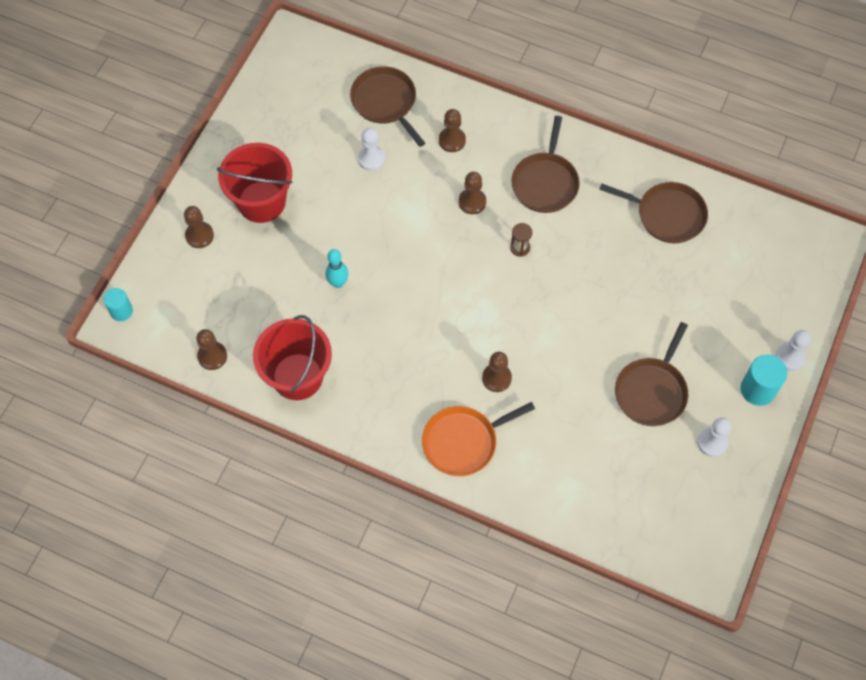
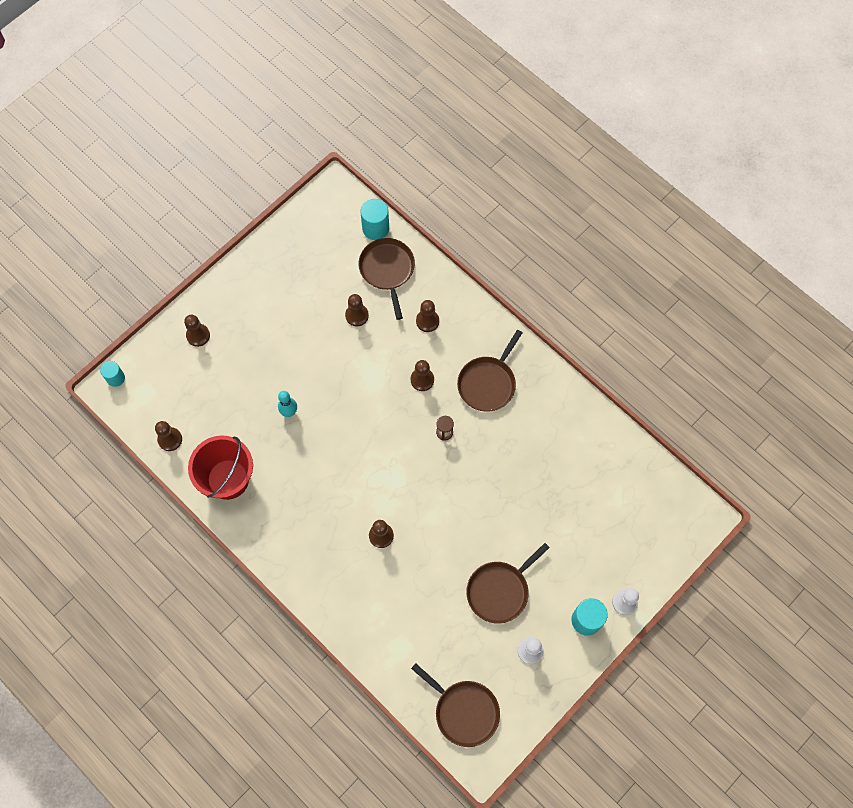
camera: 20 degrees right, 5 degrees up
red bucket [217,143,292,223] -> none
white pawn [358,128,385,171] -> brown pawn [345,294,369,326]
orange pan [422,402,535,476] -> none
brown pan [599,182,708,243] -> brown pan moved to [411,663,500,747]
none -> turquoise cylinder [361,199,389,240]

